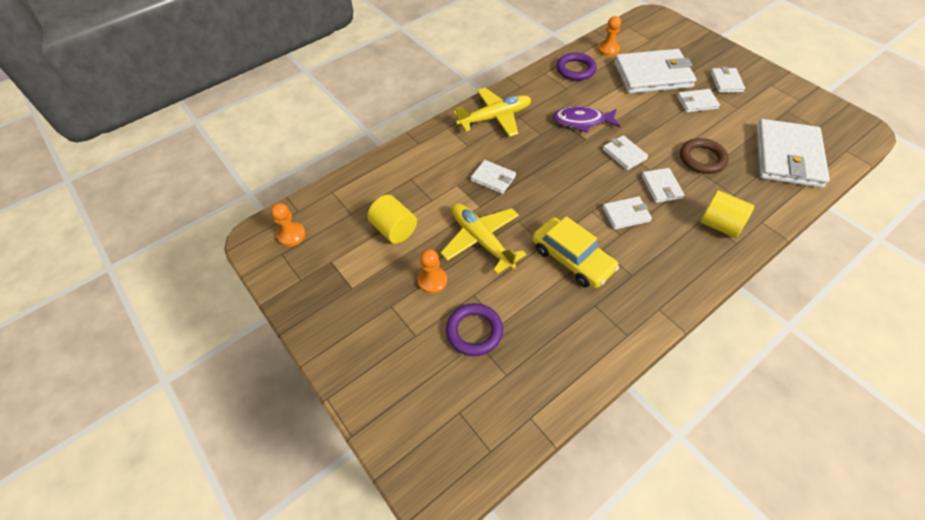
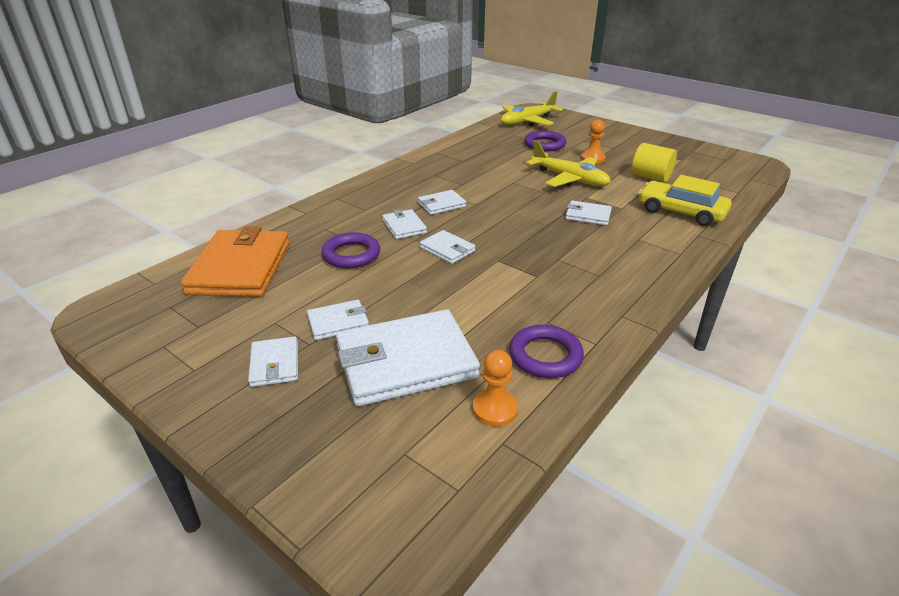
camera: 165 degrees right, 20 degrees down
orange pawn [271,203,306,247] -> none
yellow plane [454,88,531,137] -> yellow plane moved to [501,91,563,126]
yellow car [532,216,619,288] -> yellow car moved to [638,175,732,226]
purple fish [553,106,620,133] -> none
brown ring [680,138,729,174] -> purple ring [322,232,380,268]
yellow cylinder [700,190,754,238] -> none
white wallet [756,119,830,188] -> orange wallet [181,226,290,297]

